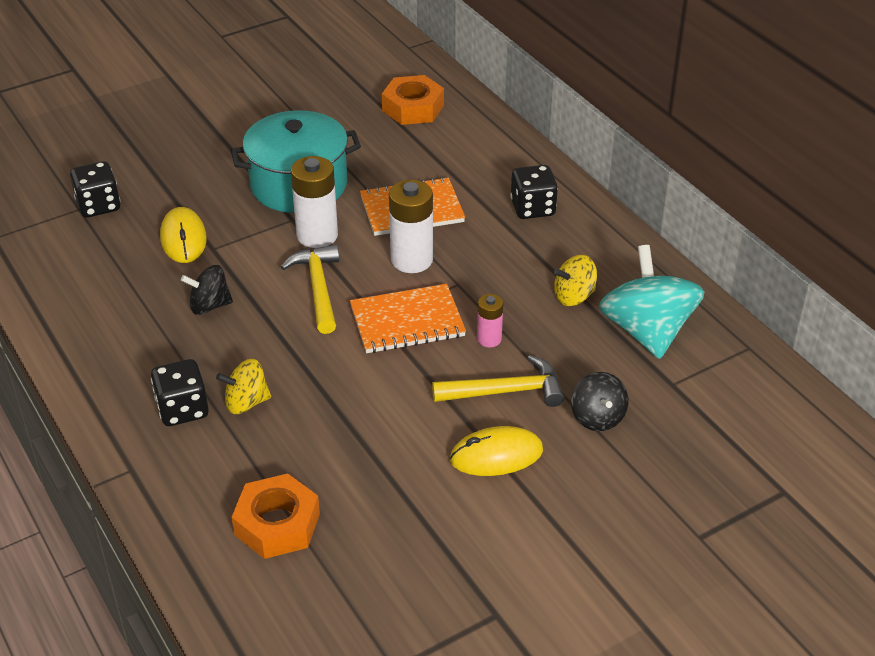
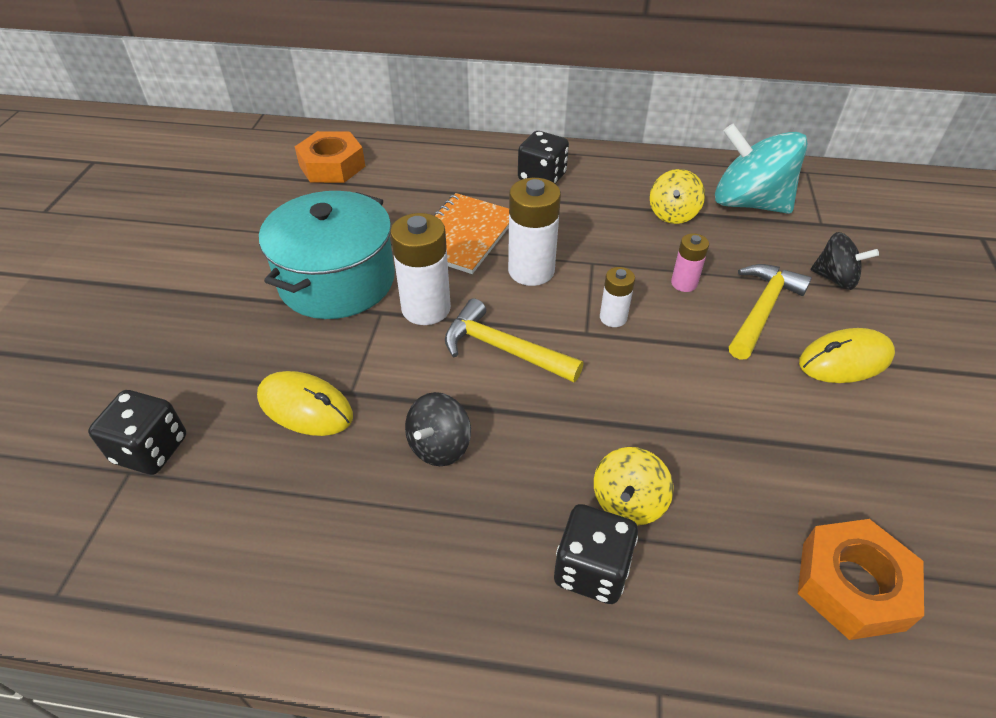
camera: 50 degrees left, 5 degrees up
orange notebook [350,284,466,353] -> white battery [600,267,635,327]
yellow mouse [450,426,543,476] -> yellow mouse turned 45 degrees clockwise [799,328,895,383]

